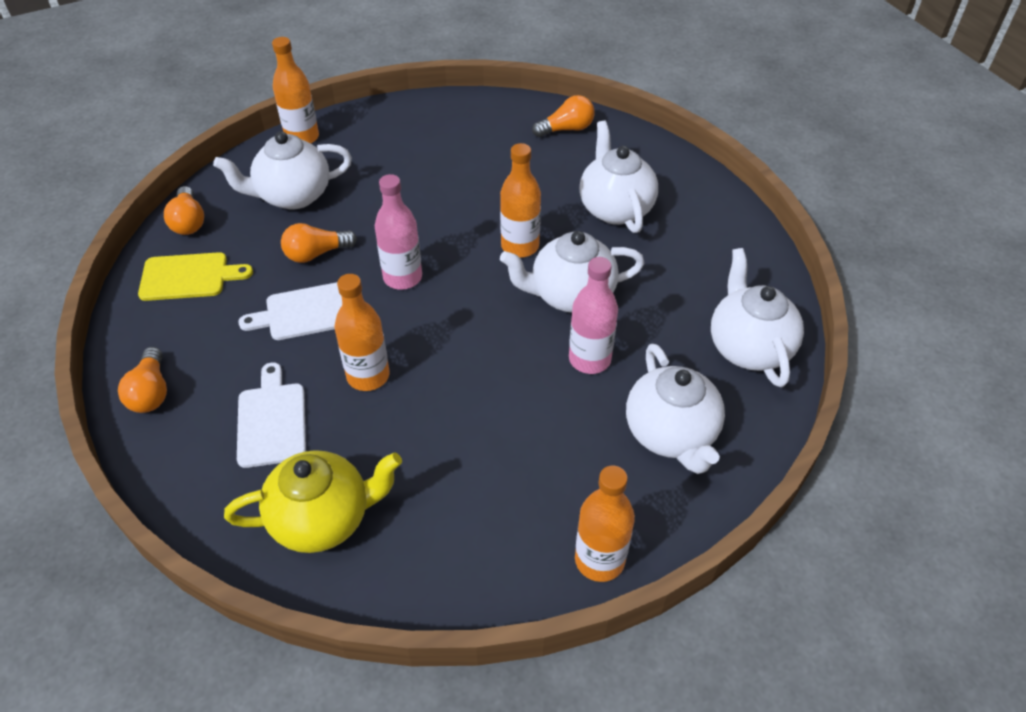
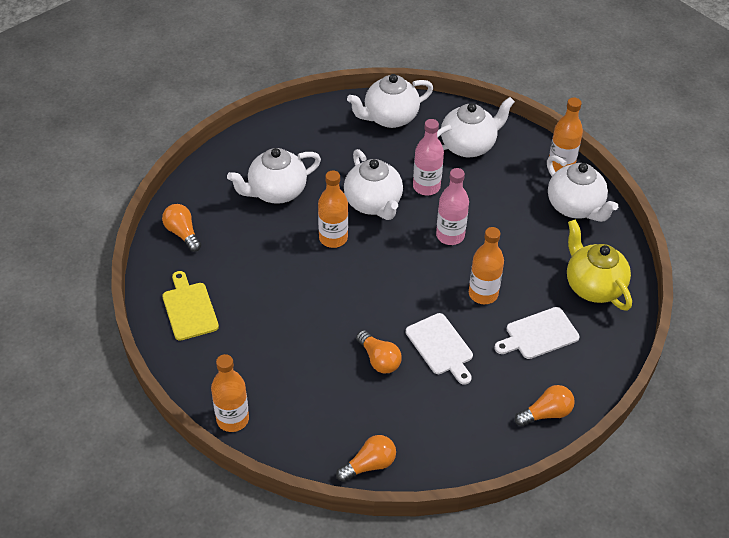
camera: 105 degrees left, 0 degrees up
yellow cutting board [138,252,253,301] -> yellow cutting board moved to [162,271,219,341]
white teapot [213,131,352,209] -> white teapot moved to [547,155,618,222]
pink bottle [375,174,422,290] -> pink bottle moved to [436,168,469,245]

